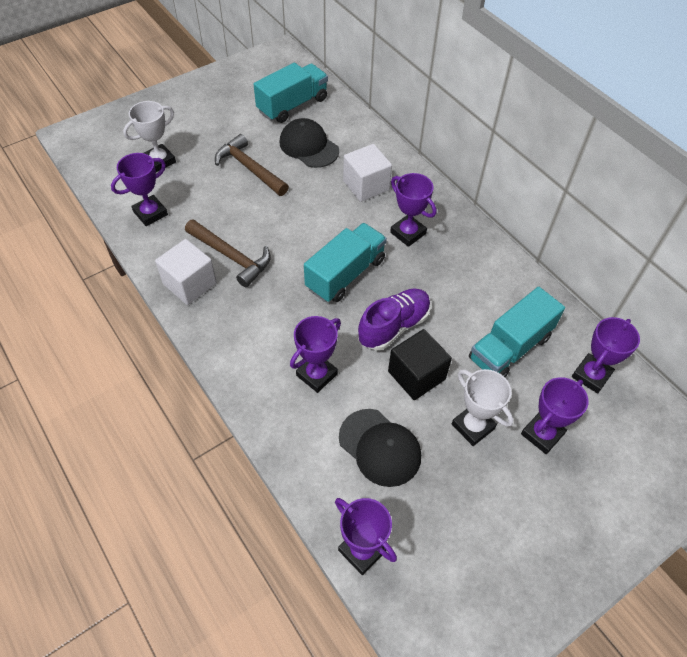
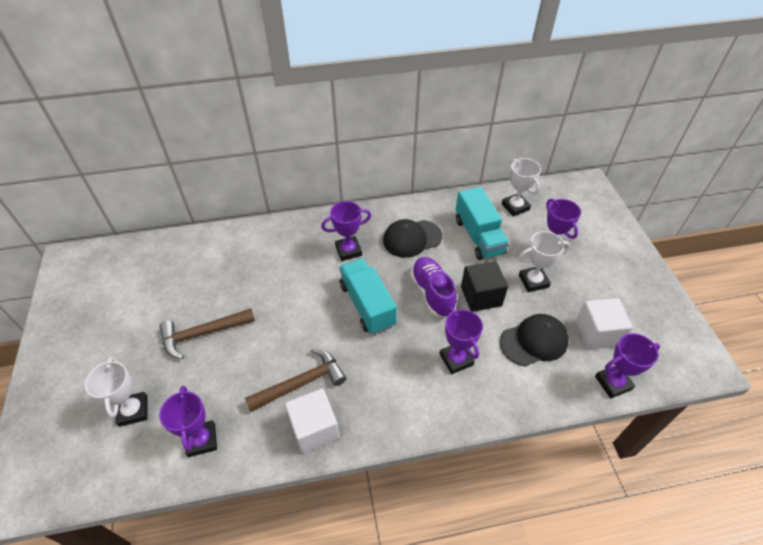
camera: 65 degrees left, 5 degrees down
turquoise truck [253,63,328,123] -> none
black cap [280,118,339,168] -> black cap moved to [383,219,442,258]
white cube [343,144,392,202] -> white cube moved to [575,298,633,349]
purple trophy [572,317,640,394] -> white trophy [502,158,541,216]

